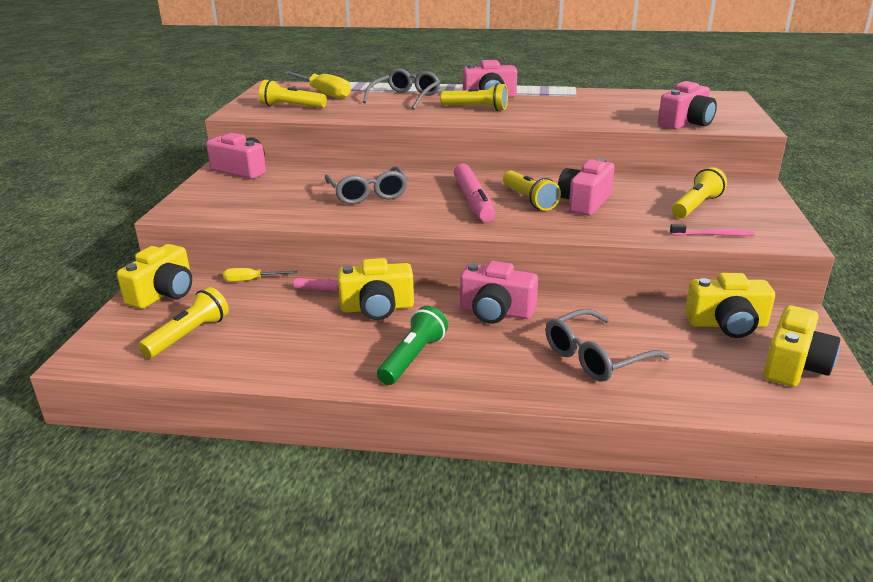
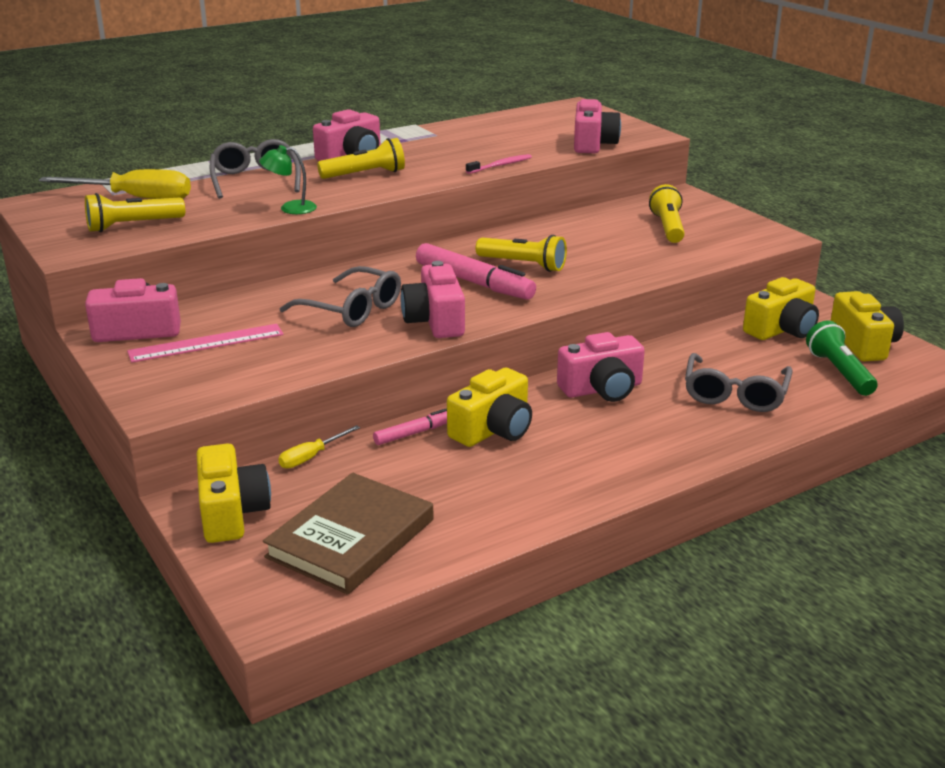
camera: 40 degrees left, 0 degrees up
yellow flashlight [138,287,229,358] -> brown book [263,473,434,595]
green flashlight [377,306,448,385] -> green flashlight moved to [806,320,878,396]
pink camera [558,158,615,216] -> pink camera moved to [401,261,465,338]
pink toothbrush [670,224,755,236] -> pink toothbrush moved to [466,154,532,174]
none -> pink ruler [127,324,283,363]
none -> green lamp [259,145,317,214]

